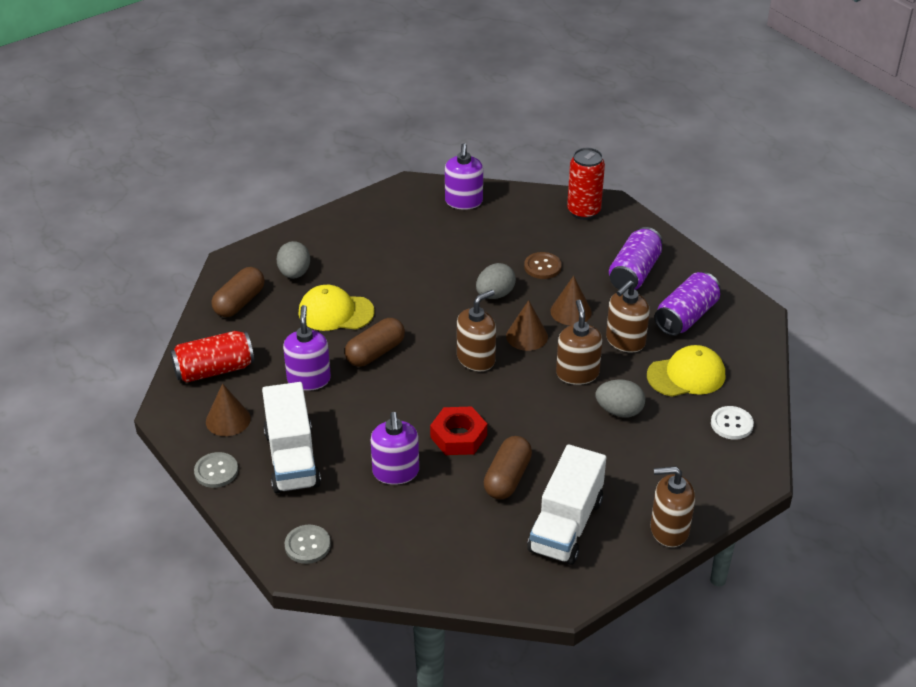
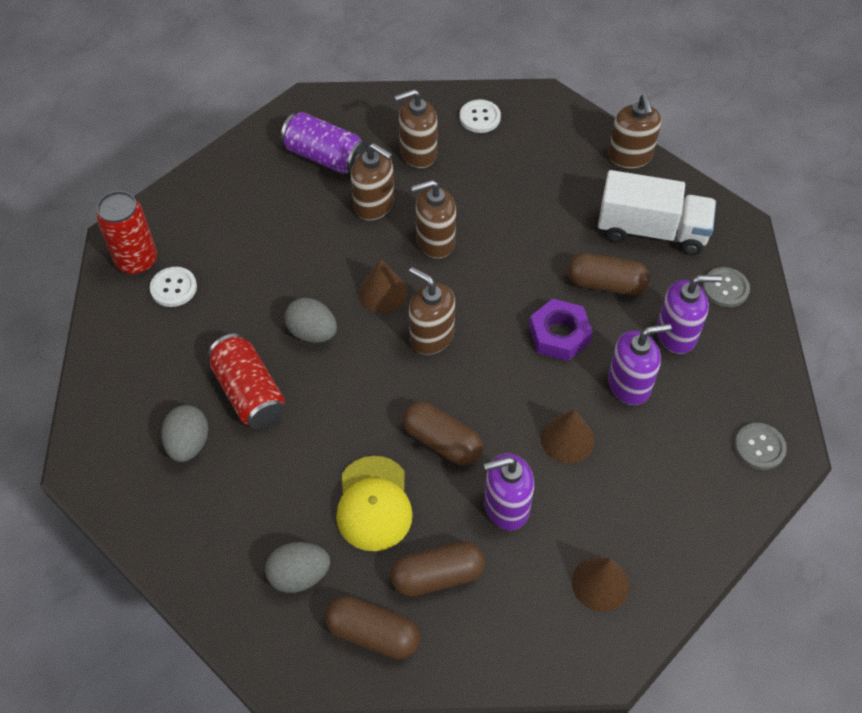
camera: 100 degrees left, 15 degrees up
red can [170,331,254,383] -> red can moved to [208,334,285,429]
grey button [194,452,238,488] -> grey button moved to [702,267,750,307]
white truck [262,382,321,493] -> none
red nut [430,407,487,455] -> purple nut [529,299,593,361]
purple soap dispenser [445,143,483,210] -> purple soap dispenser moved to [656,275,722,354]
brown button [524,252,562,279] -> none
brown cone [550,276,592,325] -> brown cone moved to [541,409,595,463]
grey egg [596,379,645,417] -> grey egg moved to [161,405,208,462]
purple can [609,227,663,290] -> none
yellow cap [647,345,725,397] -> brown soap dispenser [394,89,437,168]
none -> white button [150,267,197,307]
none -> brown capsule [390,541,485,597]

